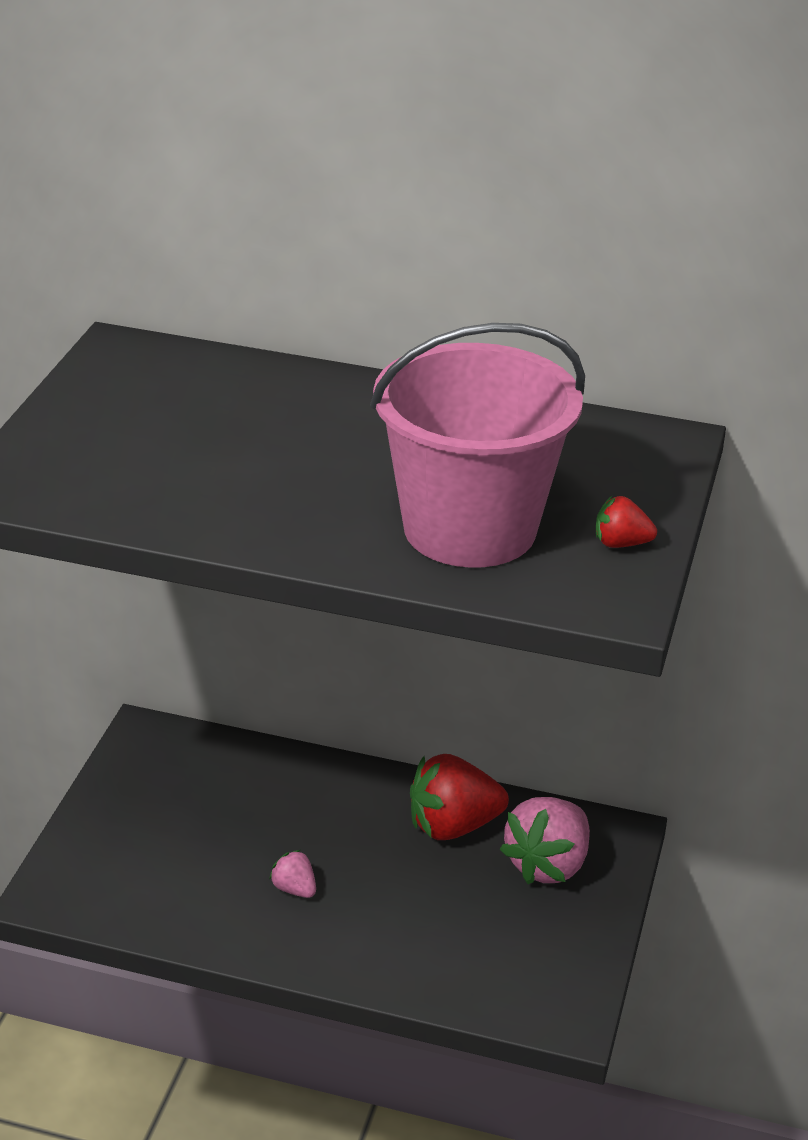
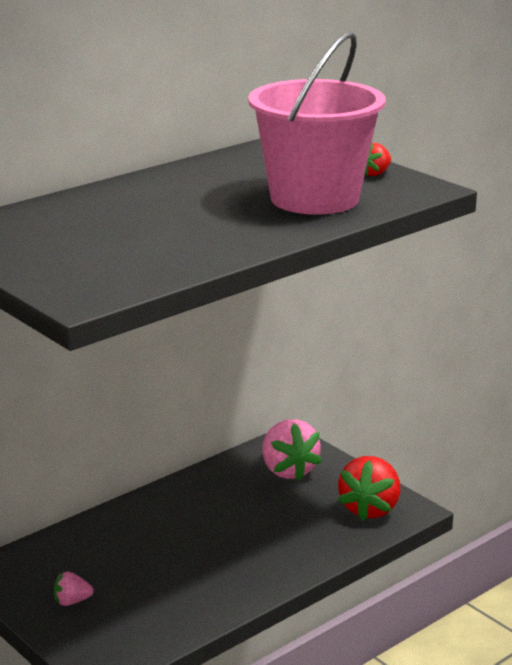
camera: 55 degrees left, 10 degrees down
pink strawberry [269,850,316,898] -> pink strawberry moved to [54,571,94,606]
red strawberry [410,754,509,840] -> red strawberry moved to [338,456,400,521]

